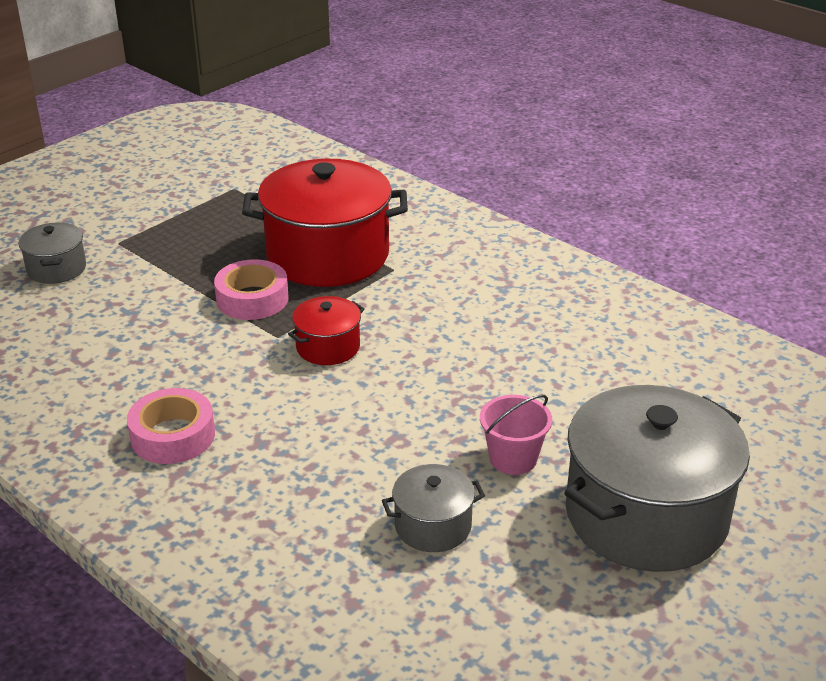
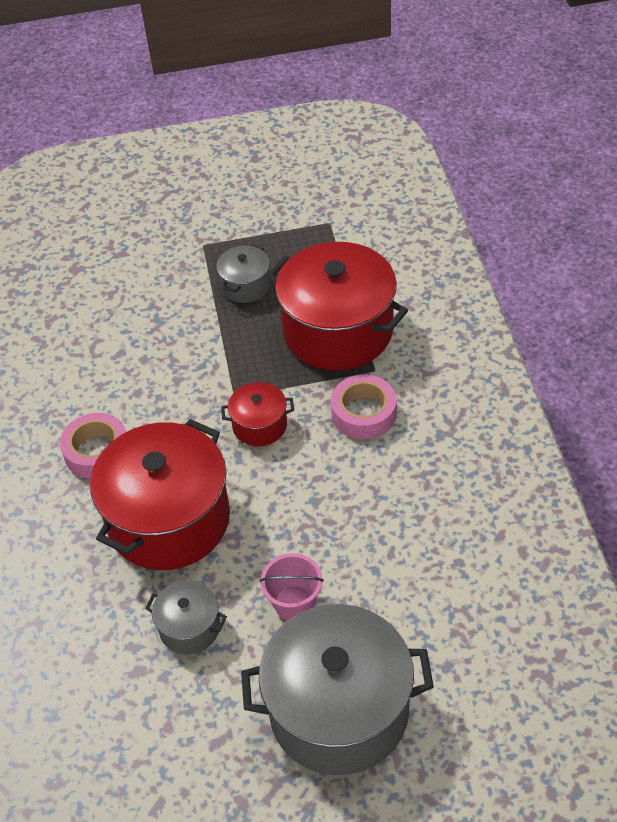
camera: 40 degrees right, 15 degrees up
grey pot [19,222,86,284] -> grey pot moved to [216,245,270,303]
pink tape [214,259,288,320] -> pink tape moved to [331,375,397,439]
none -> red pot [90,419,230,570]

